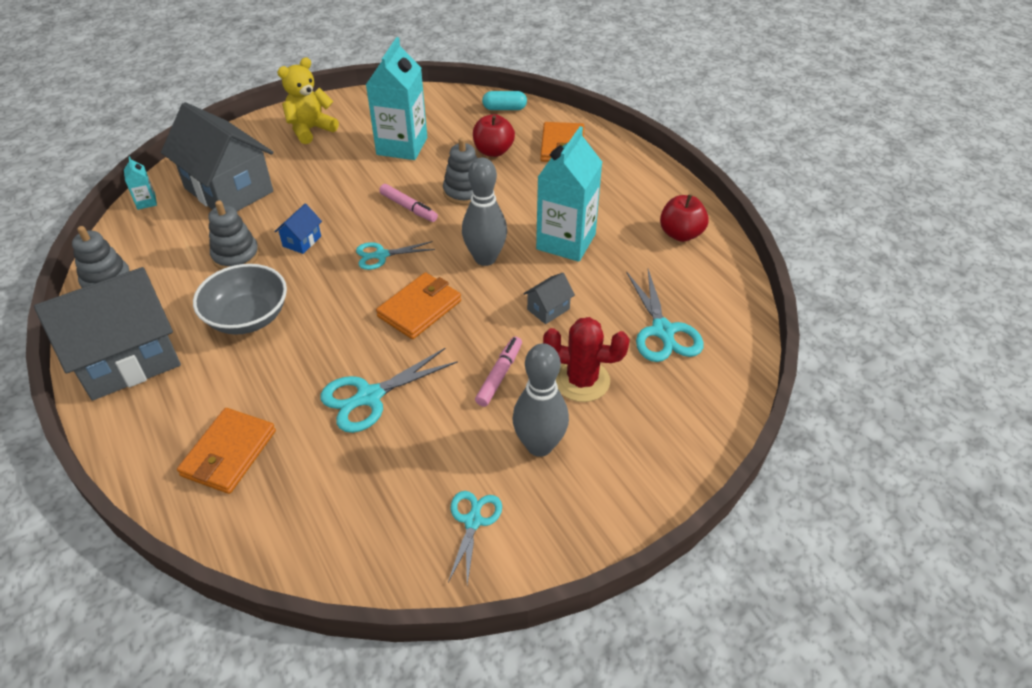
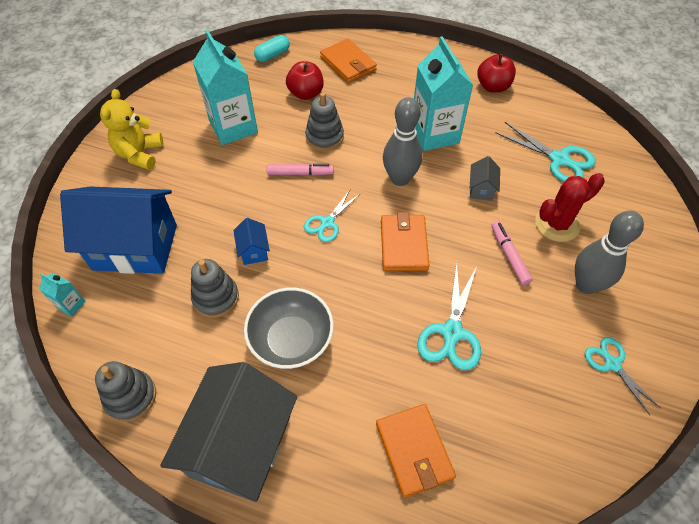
camera: 40 degrees left, 10 degrees up
grey house [161,102,273,211] -> blue house [60,186,177,274]

